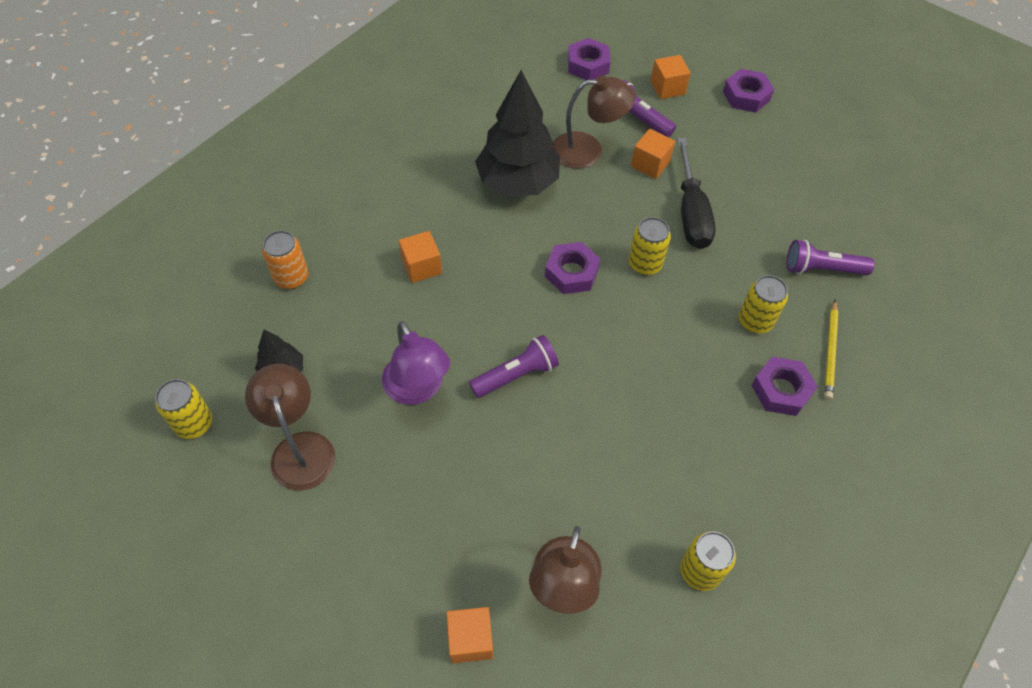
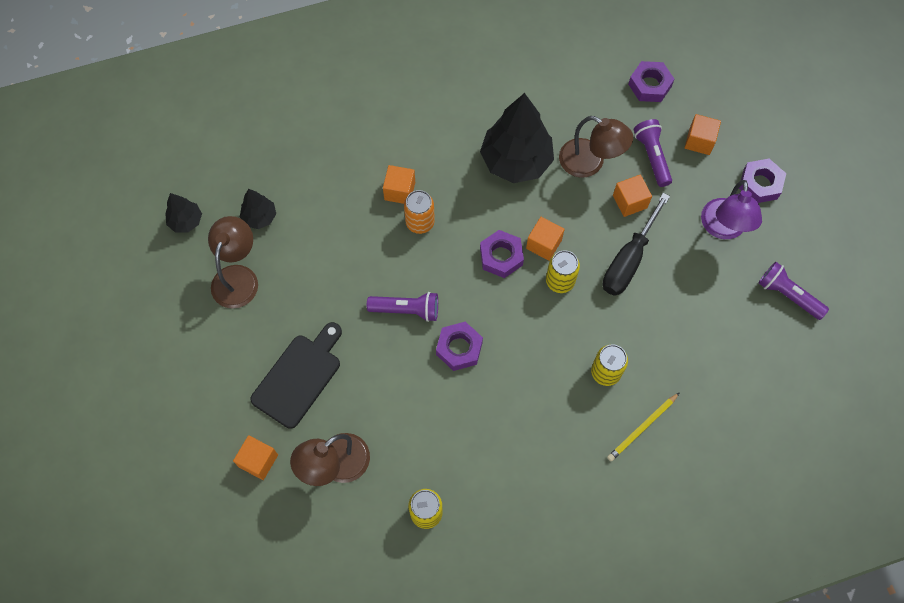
camera: 35 degrees right, 10 degrees up
yellow can [155,379,212,439] -> black tree [165,193,202,232]
orange can [262,230,308,289] -> orange can moved to [404,190,435,234]
purple lamp [382,321,450,405] -> purple lamp moved to [701,180,762,239]
purple nut [751,357,818,416] -> purple nut moved to [436,322,483,371]
purple flashlight [786,240,875,275] -> purple flashlight moved to [759,262,829,320]
none -> black cutting board [250,322,342,429]
none -> orange cube [526,217,565,261]

